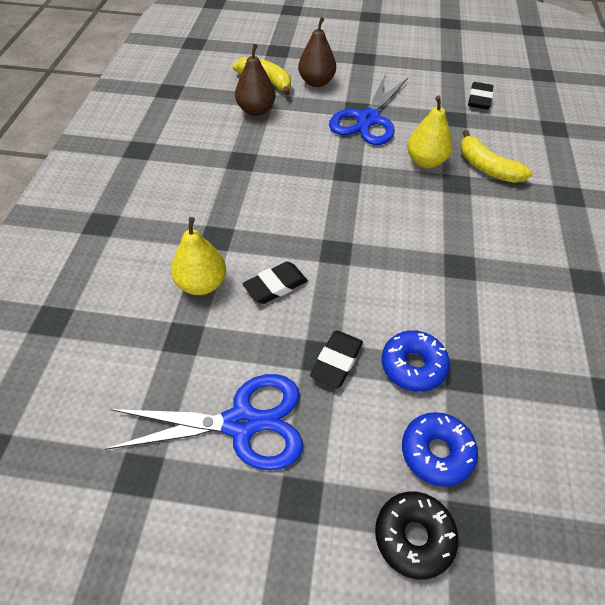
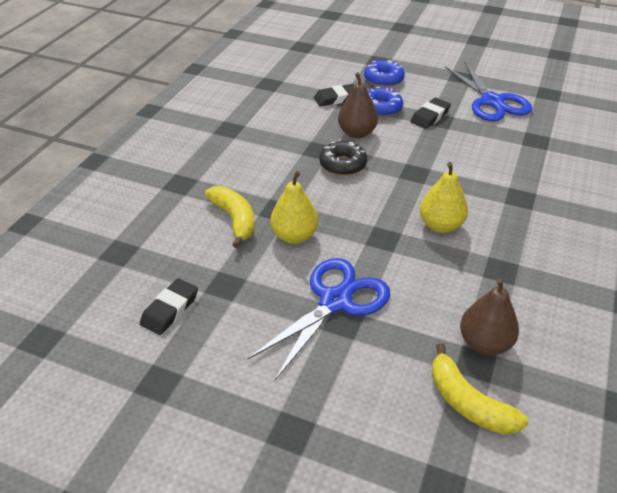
camera: 165 degrees left, 10 degrees down
blue scissors [105,374,303,470] -> blue scissors turned 120 degrees counterclockwise [445,61,532,122]
yellow pear [171,217,226,295] -> yellow pear moved to [420,162,468,233]
black eraser [242,261,308,304] -> black eraser moved to [314,84,354,107]
brown pear [298,17,336,87] -> brown pear moved to [338,73,378,139]
black donut [375,492,459,580] -> black donut moved to [320,141,367,176]

